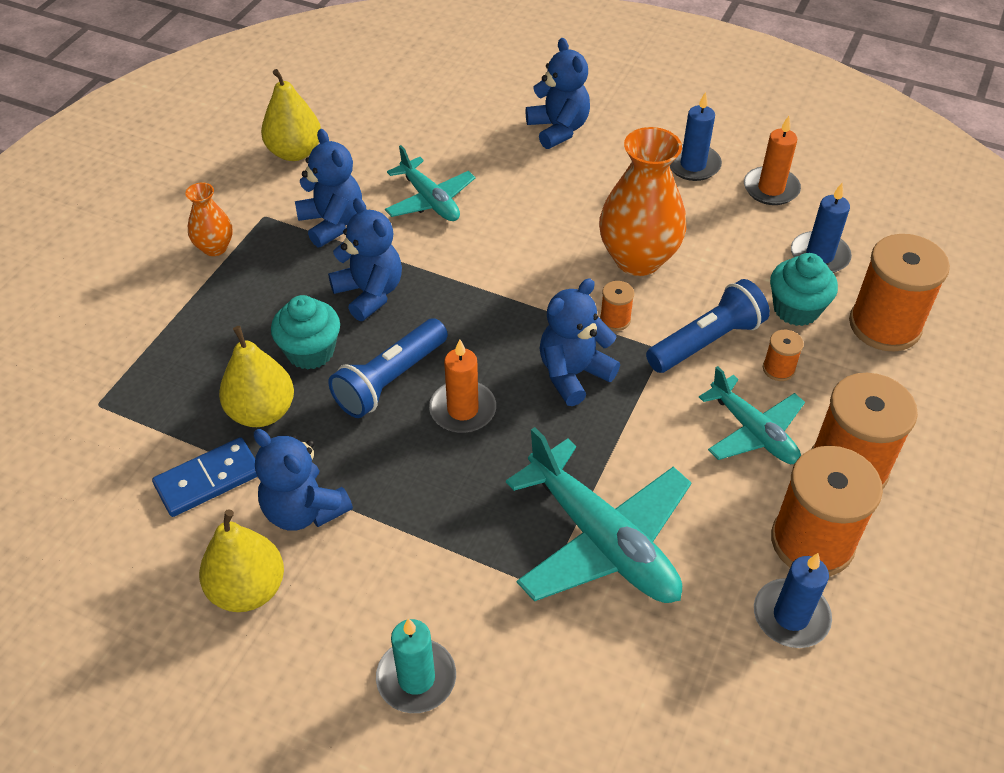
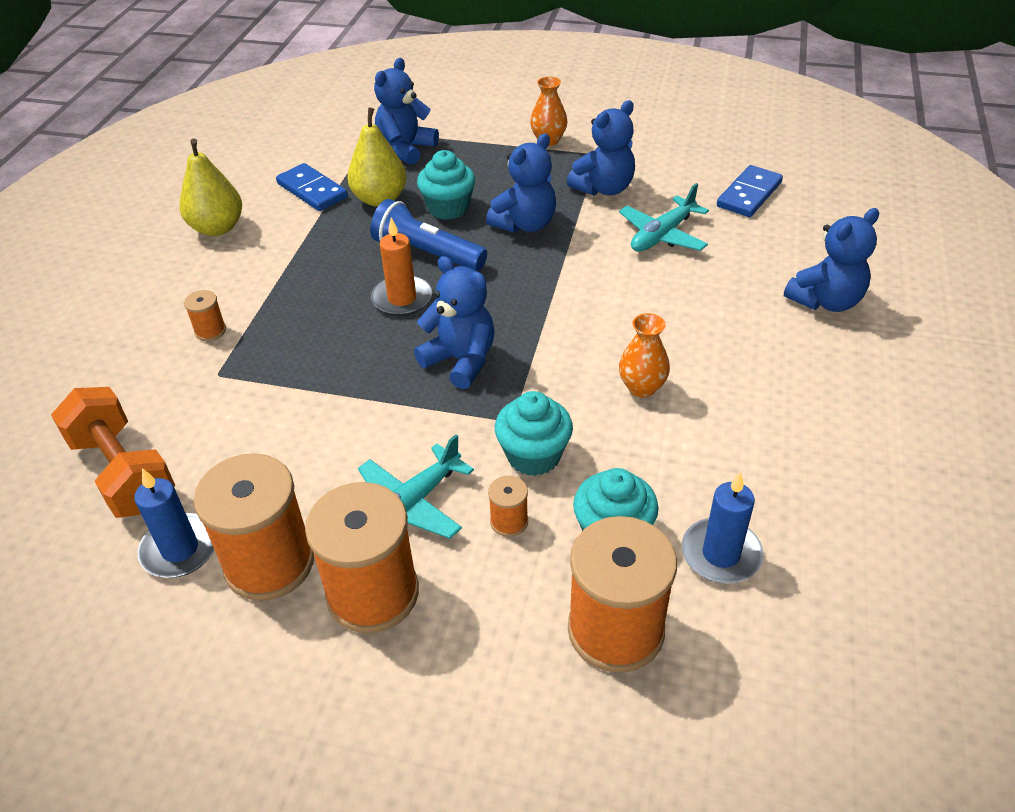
camera: 80 degrees right, 5 degrees down
blue teddy bear [254,429,353,531] -> blue teddy bear moved to [374,58,439,165]
yellow pear [261,69,321,161] -> none
turquoise candle [376,618,456,713] -> none
turquoise plane [506,427,691,603] -> none
orange vase [599,127,686,276] -> orange vase [619,313,670,397], size x0.52
orange spool [600,281,634,331] -> orange spool moved to [184,290,226,341]
blue flashlight [646,279,770,373] -> turquoise cupcake [495,391,573,476]
blue candle [670,91,722,181] -> none
orange candle [744,116,801,205] -> none
none -> orange dumbbell [51,387,175,518]
none -> blue domino [717,165,783,217]

